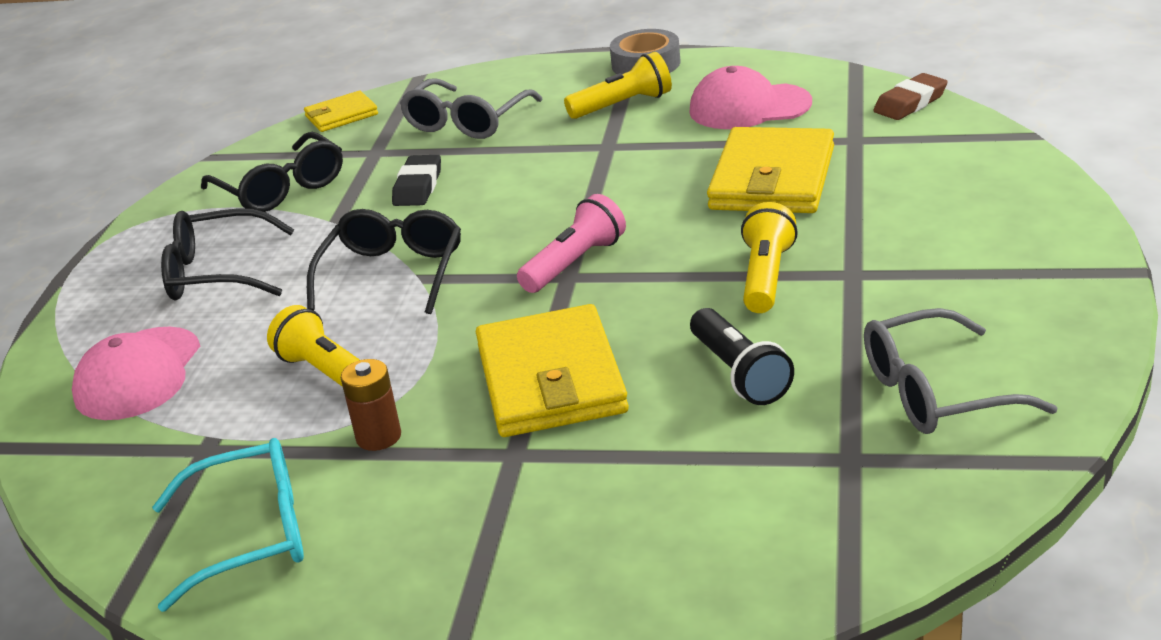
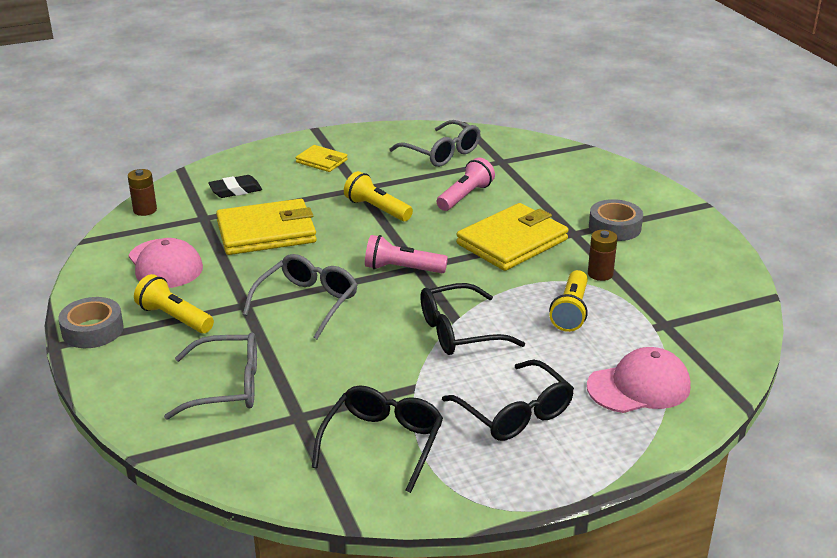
camera: 125 degrees left, 0 degrees up
turquoise glasses [152,438,304,612] -> none
yellow wallet [304,91,378,132] -> yellow wallet moved to [296,145,348,172]
black eraser [392,155,441,206] -> black eraser moved to [208,175,262,198]
black flashlight [690,308,794,405] -> pink flashlight [437,157,495,211]
yellow flashlight [741,202,798,313] -> yellow flashlight turned 60 degrees clockwise [344,171,413,221]
brown eraser [874,73,948,120] -> brown battery [128,169,157,216]
none -> grey glasses [243,254,357,339]
none -> grey tape [589,199,643,241]

